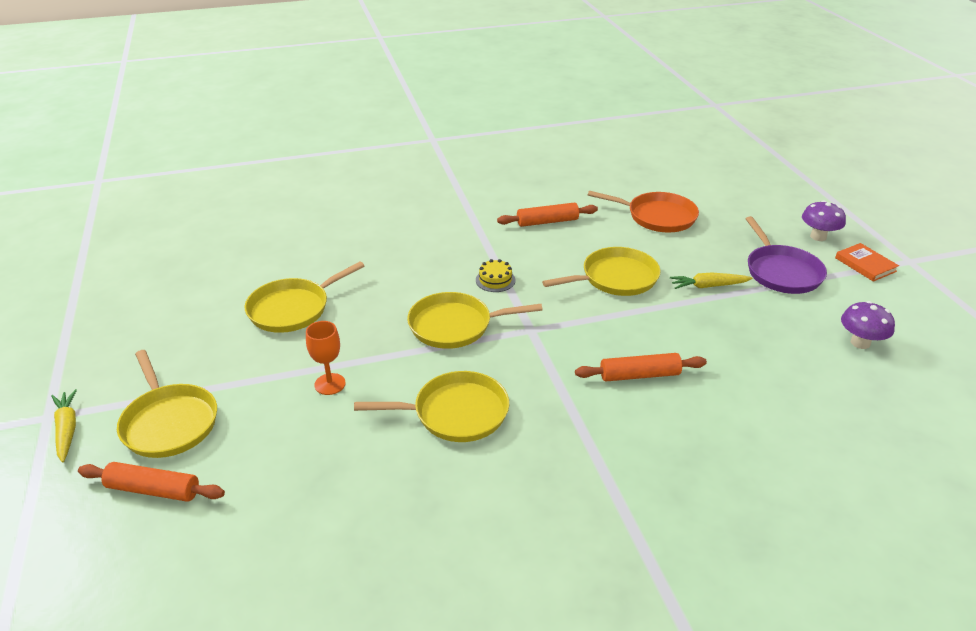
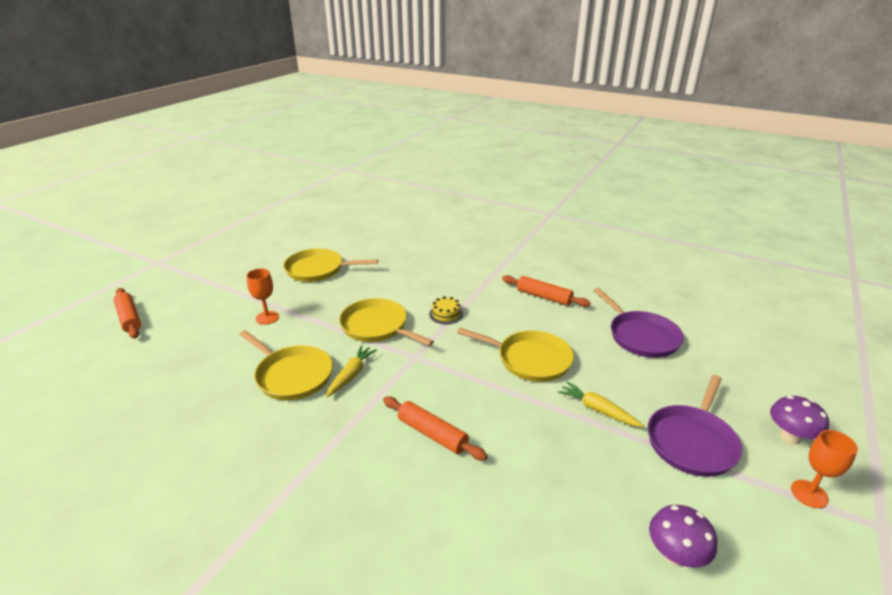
camera: 45 degrees right, 5 degrees down
yellow carrot [51,389,77,463] -> yellow carrot moved to [326,345,377,397]
yellow pan [117,350,217,458] -> none
orange pan [588,191,699,233] -> purple pan [593,288,684,358]
orange book [835,243,899,282] -> orange goblet [791,430,858,508]

